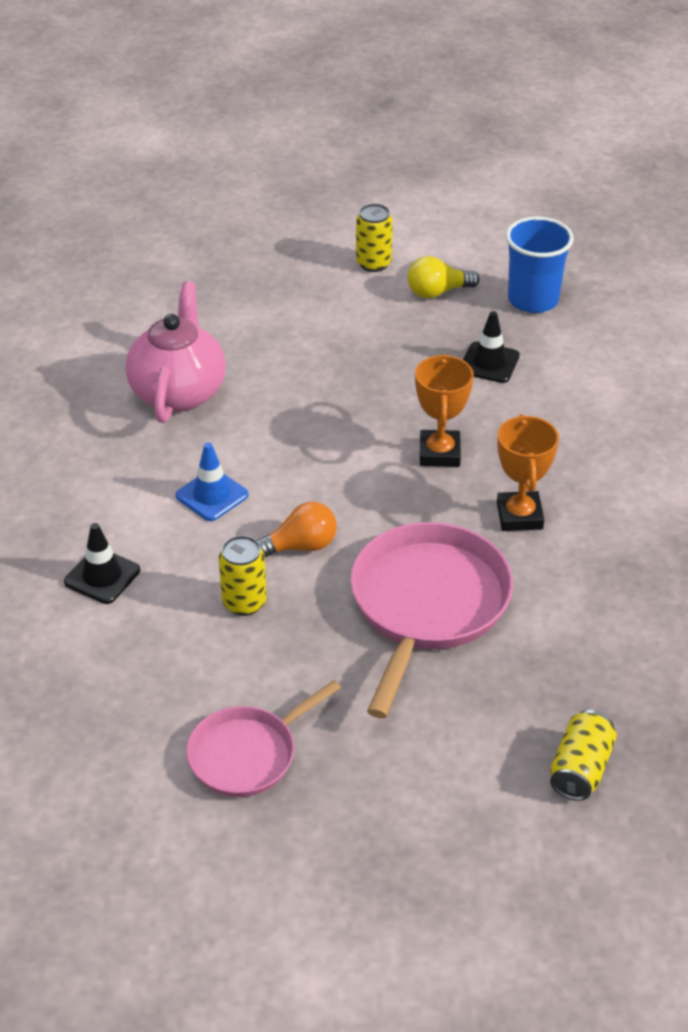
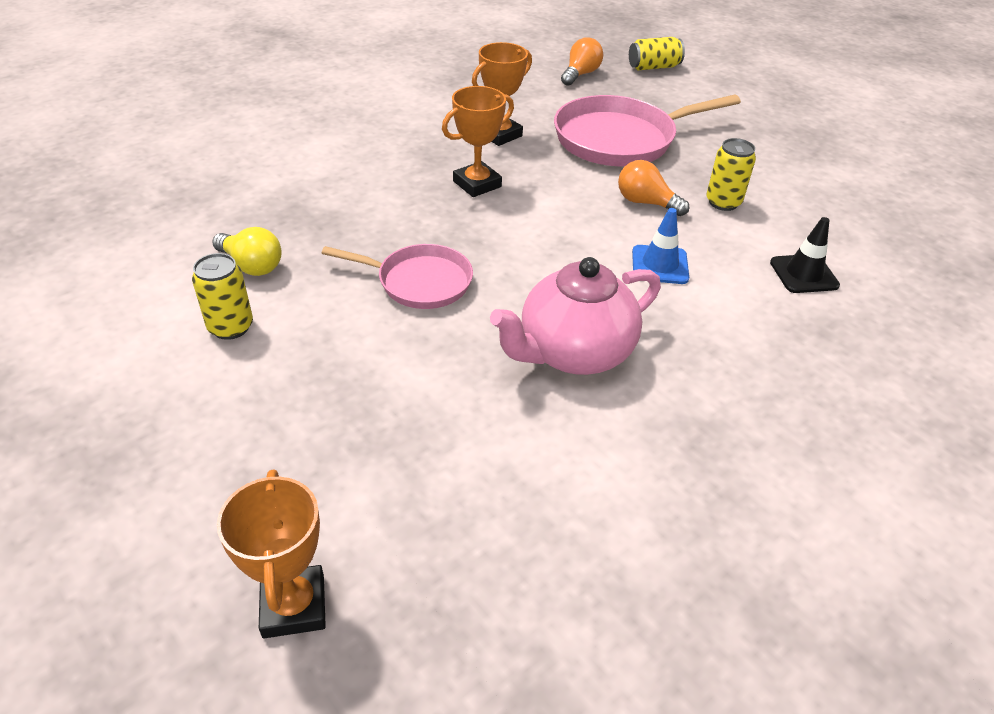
camera: 130 degrees left, 0 degrees up
pink pan [186,680,341,797] -> pink pan moved to [322,244,473,309]
black traffic cone [463,311,520,383] -> none
blue cup [506,217,574,313] -> none
none -> orange trophy [217,469,326,638]
none -> orange light bulb [561,37,603,86]

